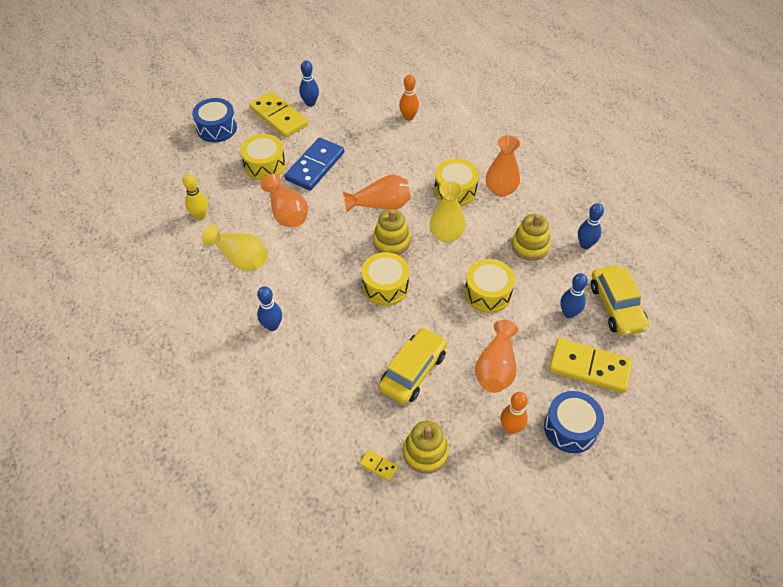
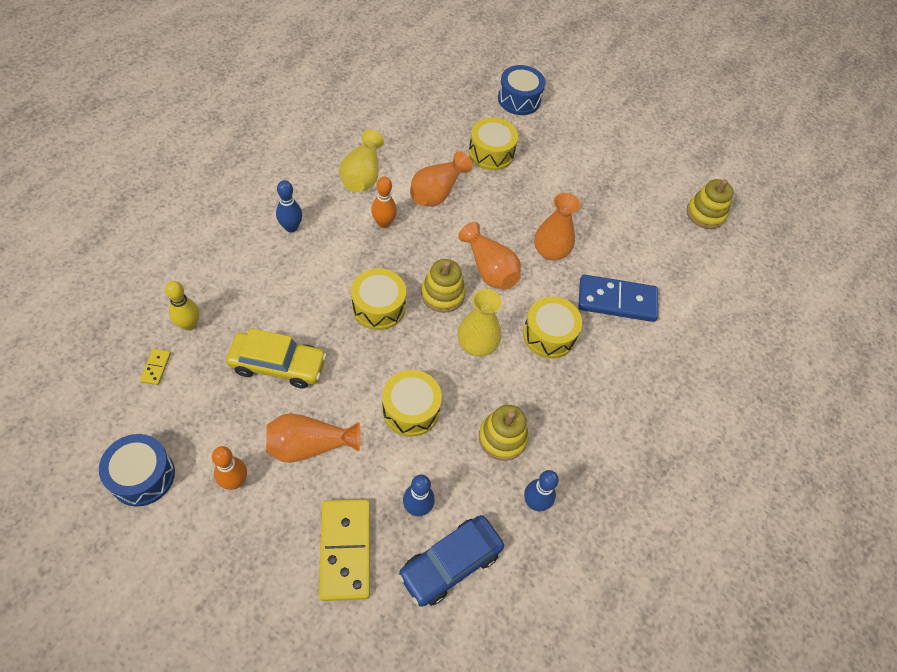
camera: 60 degrees right, 5 degrees up
yellow bowling pin [183,174,208,220] -> yellow bowling pin moved to [165,281,199,331]
yellow domino [249,91,308,138] -> none
blue domino [285,137,344,191] -> blue domino moved to [578,274,658,322]
blue bowling pin [299,60,319,107] -> none
orange bowling pin [399,75,419,121] -> orange bowling pin moved to [371,177,397,228]
yellow stacking toy [403,420,449,474] -> yellow stacking toy moved to [687,179,734,229]
orange vase [486,135,520,197] -> orange vase moved to [534,193,580,261]
blue drum [544,391,604,453] -> blue drum moved to [99,434,175,507]
yellow car [591,266,649,336] -> blue car [398,515,504,607]

